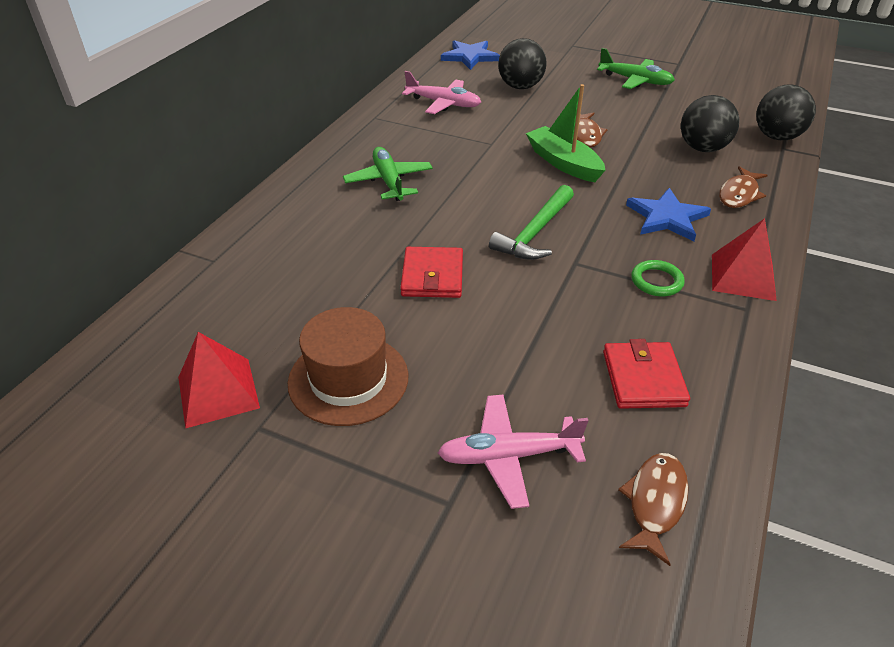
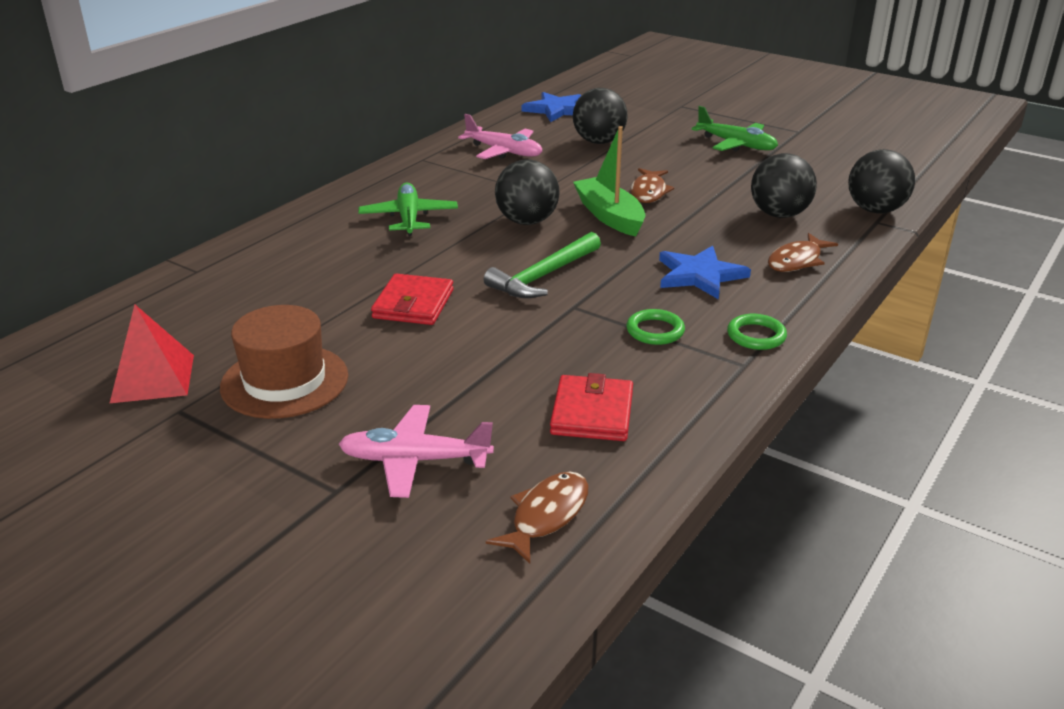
camera: 10 degrees right, 10 degrees down
red pyramid [712,218,777,301] -> green ring [727,314,787,350]
none -> black ball [495,159,560,225]

